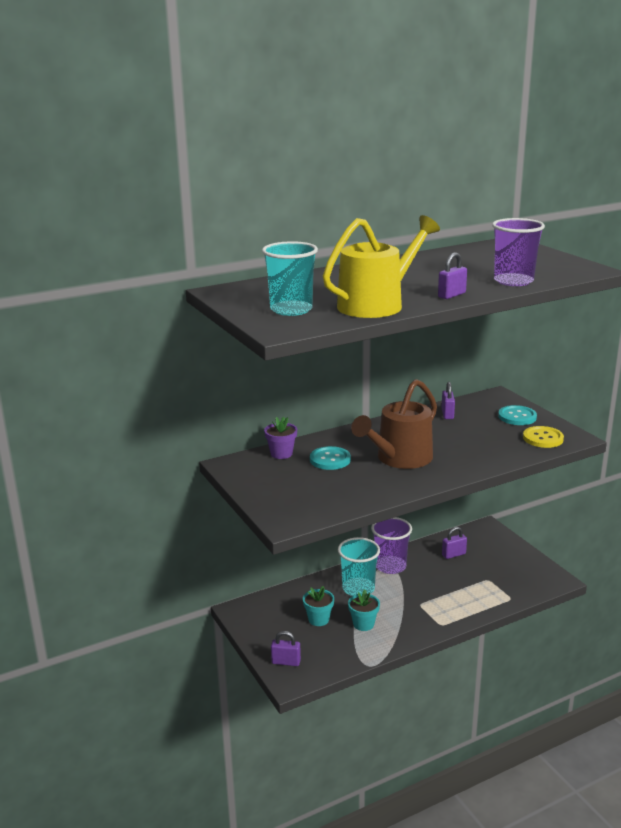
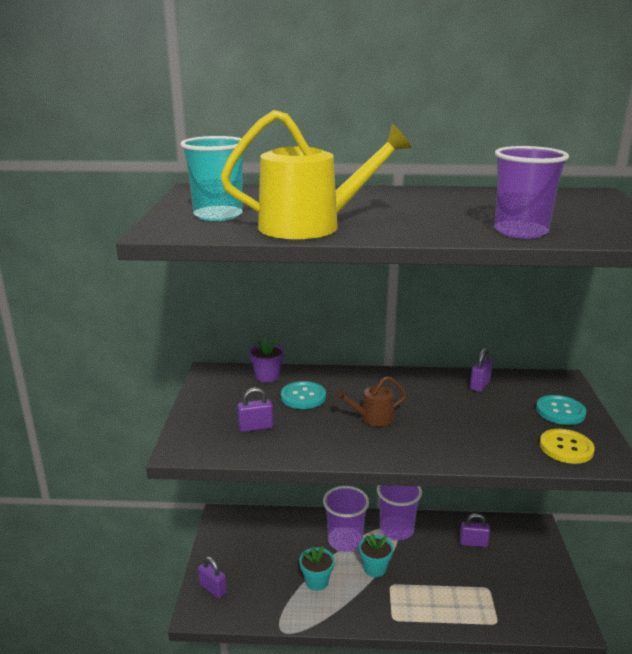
camera: 30 degrees right, 0 degrees up
turquoise flower pot [303,586,334,626] -> turquoise flower pot moved to [359,533,393,577]
turquoise cup [338,537,380,596] -> purple cup [323,486,369,552]
brown watering can [351,379,437,469] -> brown watering can [334,376,406,427], size x0.50
purple padlock [438,253,467,299] -> purple padlock moved to [237,387,273,432]

